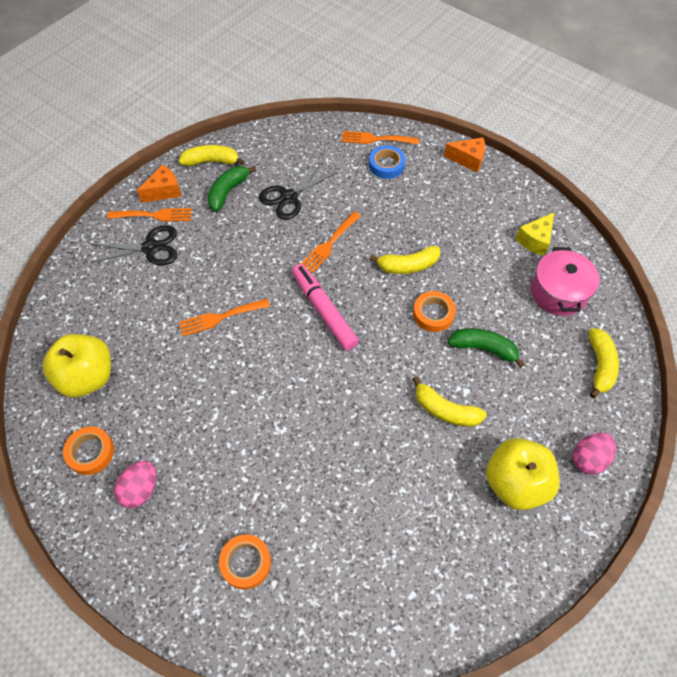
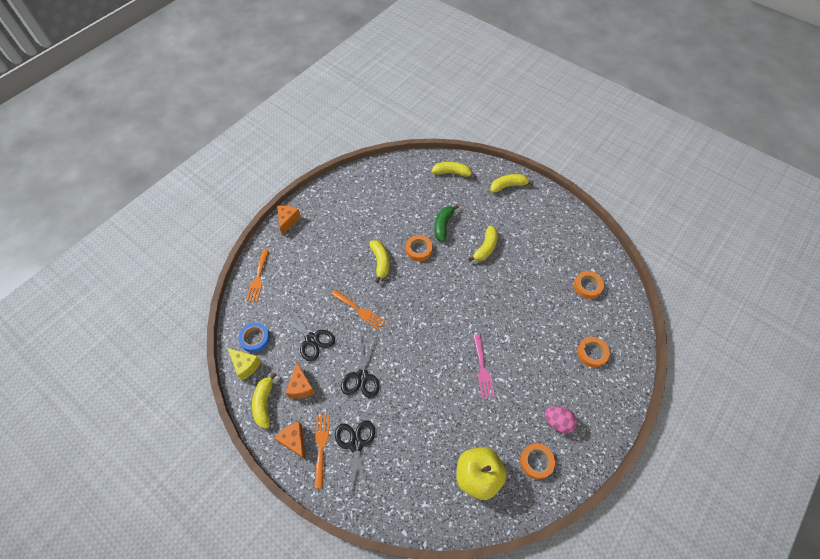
camera: 90 degrees left, 0 degrees up
orange fork [179,299,270,336] -> none
green banana [207,166,256,211] -> orange cheese [285,363,315,399]
pink marker [292,264,359,351] -> none
blue tape [369,145,405,179] -> blue tape moved to [238,323,270,353]
yellow apple [486,438,560,510] -> none
yellow cheese [516,212,554,256] -> yellow cheese moved to [228,348,261,380]
pink pot [531,247,600,316] -> none
pink egg [573,433,616,475] -> yellow banana [490,174,534,193]
none -> black scissors [341,333,380,398]
none -> pink fork [473,335,494,399]
none -> orange tape [574,271,604,299]

